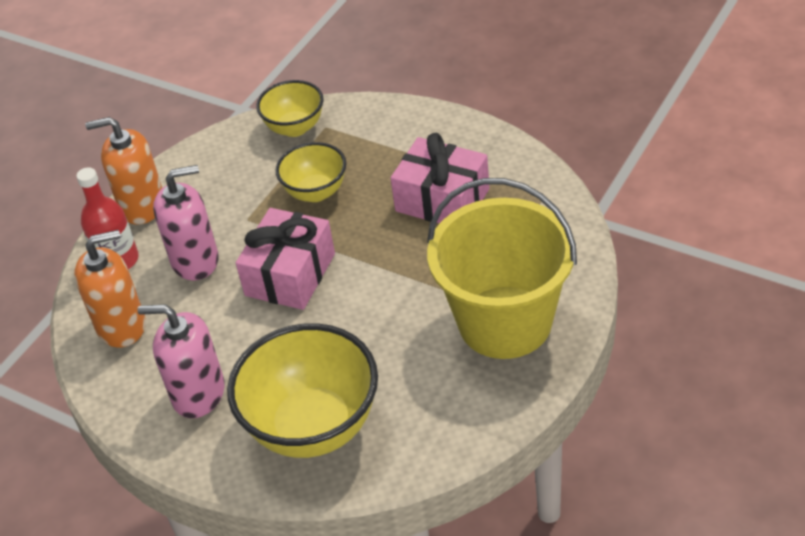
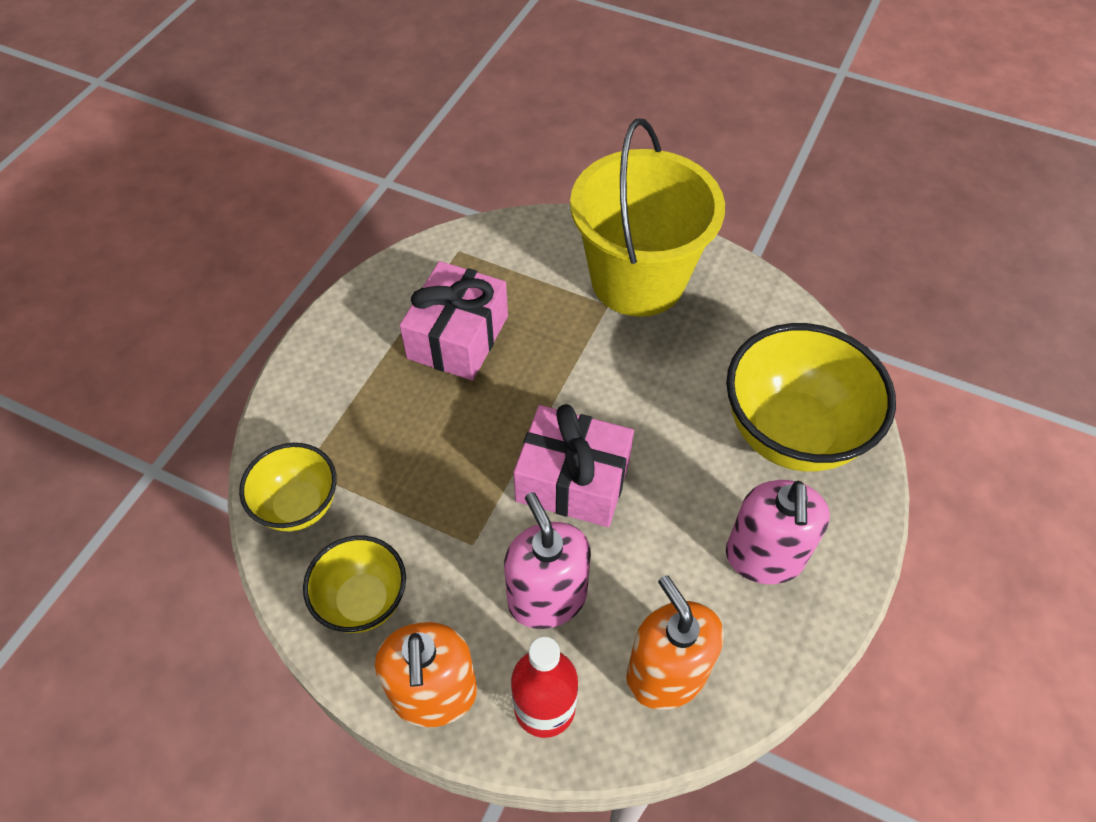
camera: 100 degrees left, 10 degrees up
yellow bowl [276,142,346,202] -> yellow bowl moved to [303,536,406,633]

